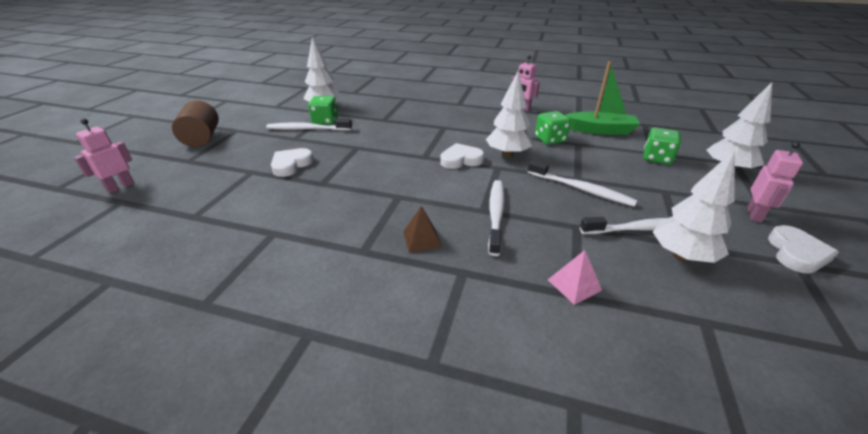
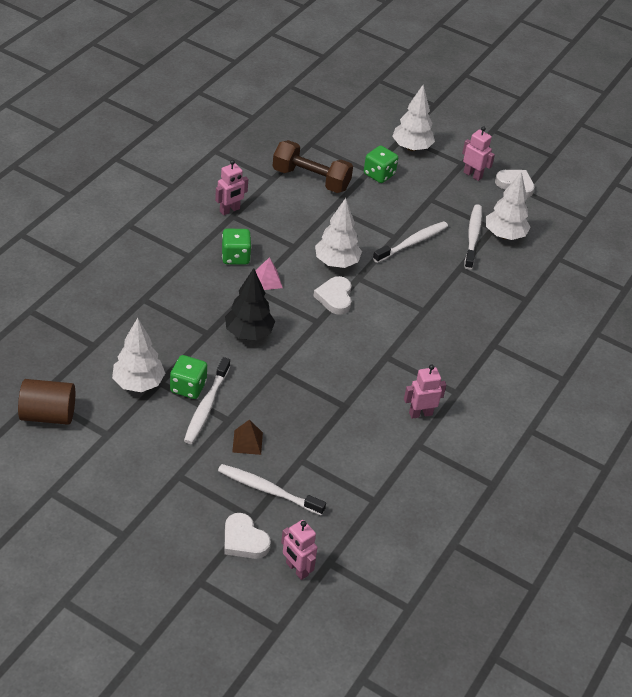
camera: 80 degrees left, 10 degrees up
brown cylinder [172,100,219,147] -> brown cylinder moved to [18,379,75,425]
white heart [271,148,314,177] -> white heart moved to [224,513,271,559]
brown pyramid [403,206,442,253] -> brown pyramid moved to [232,419,263,455]
white toothbrush [488,180,505,256] -> white toothbrush moved to [218,464,326,516]
green dice [535,111,571,145] -> green dice moved to [222,229,252,265]
pink pyramid [548,250,602,305] -> pink pyramid moved to [255,257,283,290]
green boat [565,61,640,135] -> brown dumbbell [273,140,353,193]
none -> black tree [225,268,275,340]
none -> pink robot [404,365,446,419]

